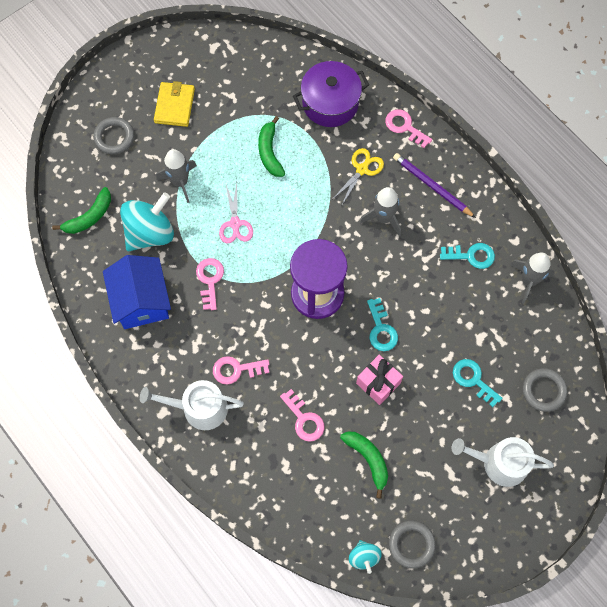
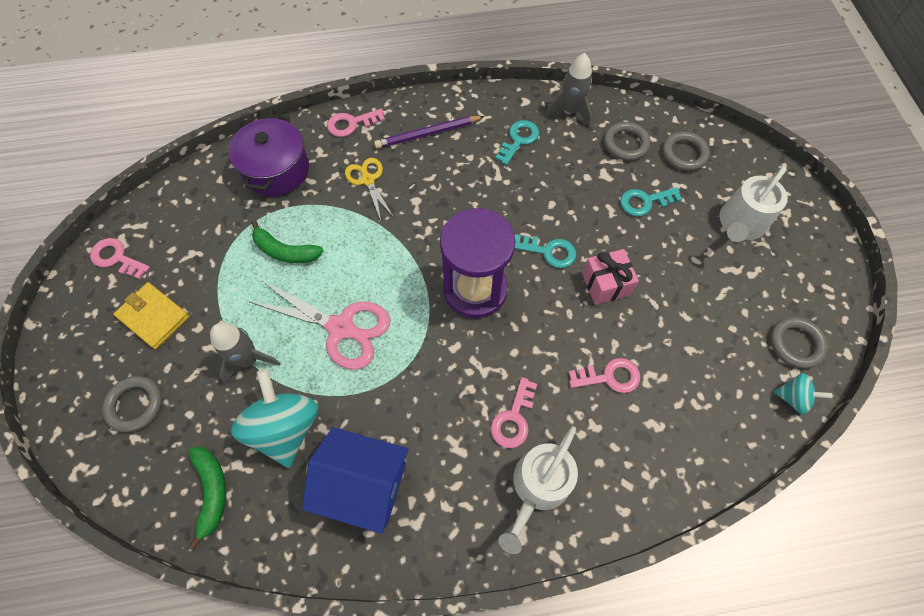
camera: 60 degrees left, 5 degrees down
pink key [196,258,224,310] -> pink key moved to [90,238,150,279]
pink scissors [219,182,253,243] -> pink scissors [250,281,390,370], size x1.68
green banana [340,431,388,499] -> none
grey rocket [359,187,401,236] -> none
none -> grey ring [604,122,651,161]

